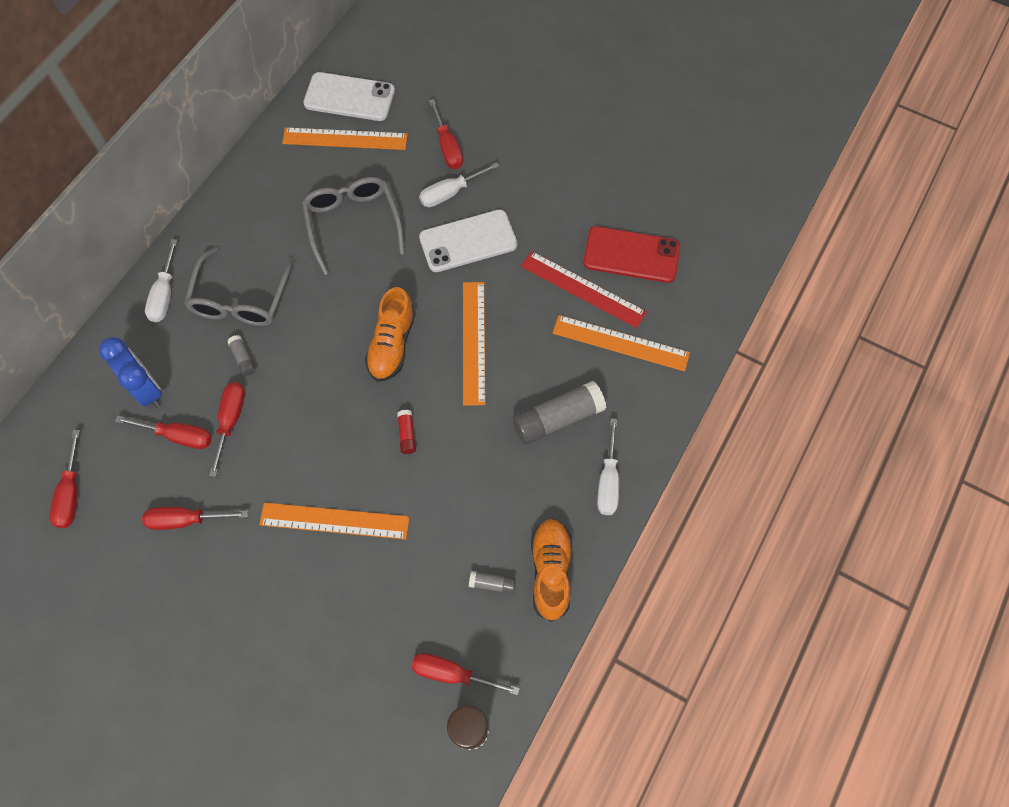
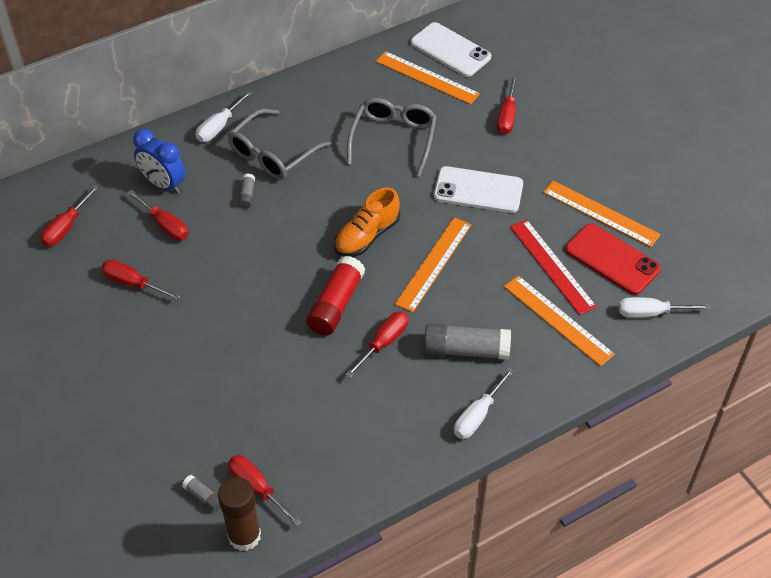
camera: 30 degrees right, 15 degrees down
blue clock [99,337,162,408] -> blue clock turned 135 degrees clockwise [133,129,186,194]
red screwdriver [209,382,245,477] -> red screwdriver moved to [345,311,408,378]
orange ruler [259,502,409,539] -> orange ruler moved to [543,181,661,247]
red glue stick [397,410,416,454] -> red glue stick [306,256,365,335], size x2.12
white screwdriver [419,162,500,207] -> white screwdriver moved to [619,297,711,318]
grey glue stick [469,571,516,594] -> grey glue stick moved to [182,475,220,512]
orange shoe [531,518,572,622] -> none

